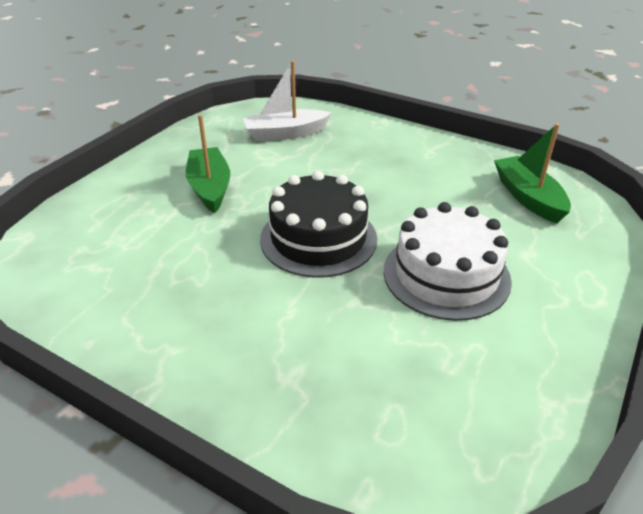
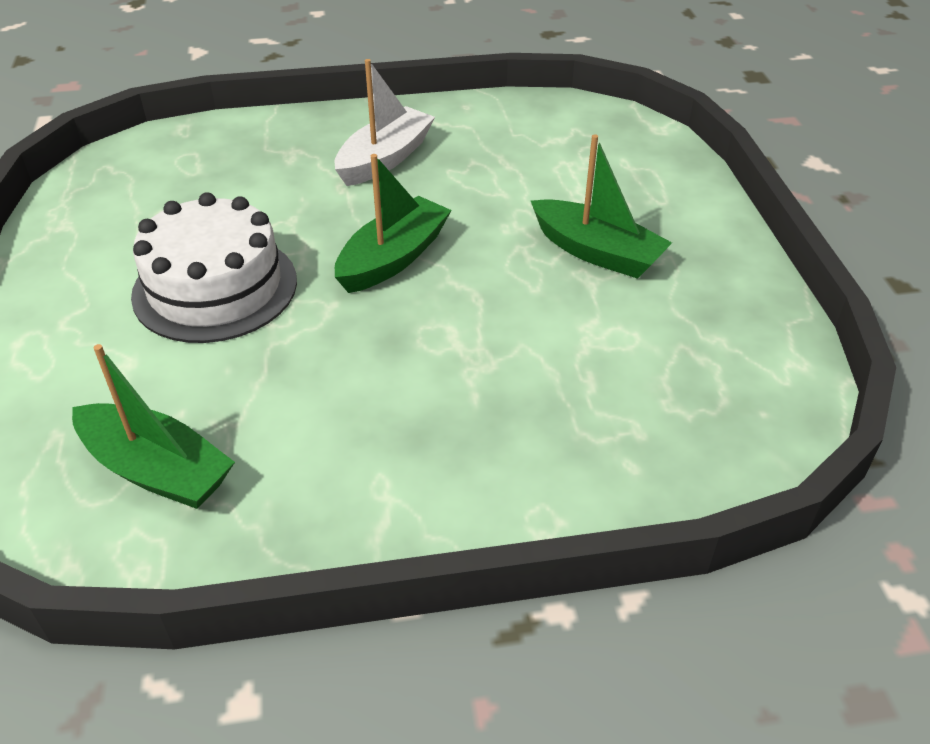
camera: 140 degrees right, 5 degrees up
white boat [243,60,331,141] -> white boat moved to [335,59,435,186]
black cake [260,171,377,278] -> green boat [335,154,452,293]

